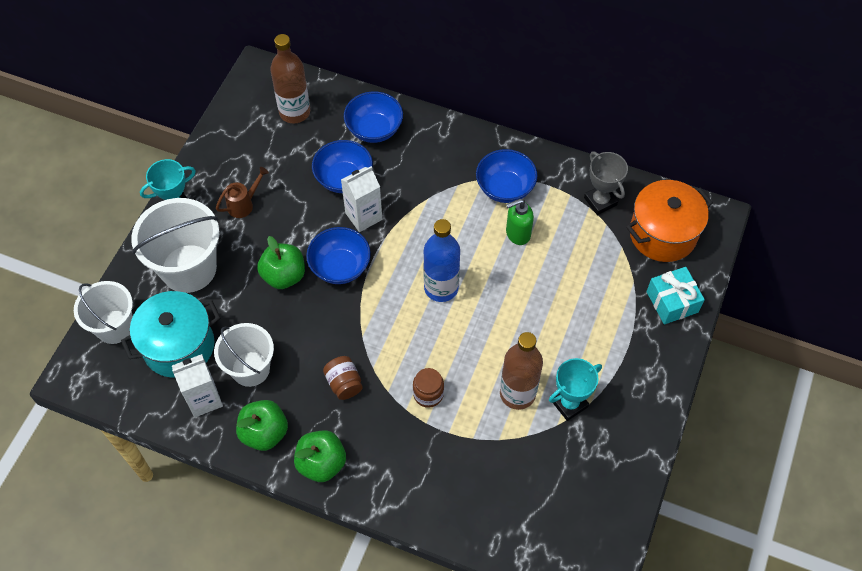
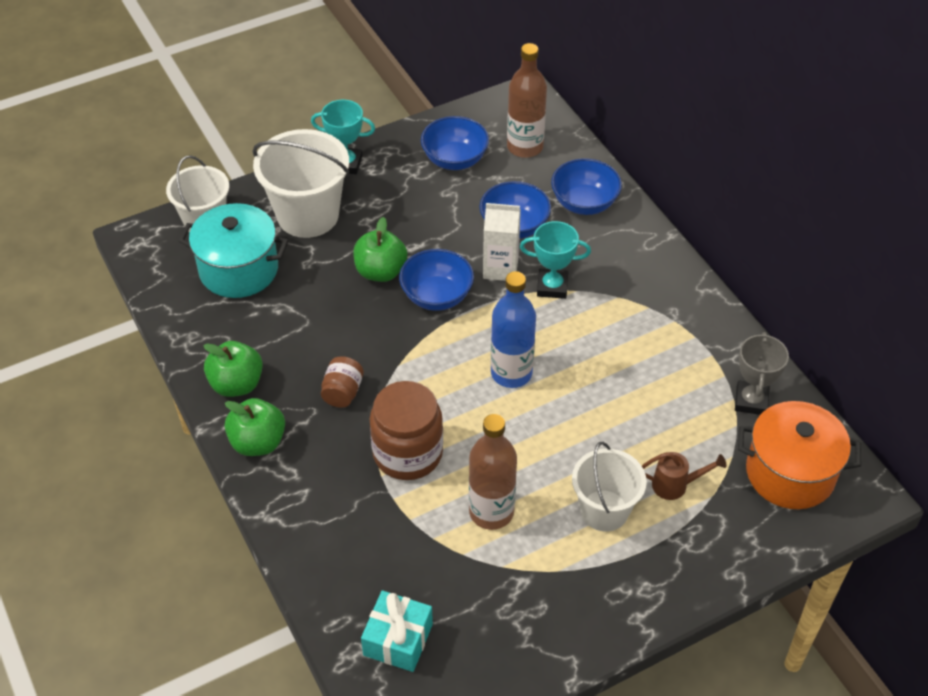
camera: 40 degrees right, 10 degrees down
white carton [172,354,223,417] -> none
white bucket [214,323,274,387] -> white bucket moved to [572,442,647,532]
brown watering can [216,167,269,218] -> brown watering can moved to [642,452,727,500]
brown jar [413,368,444,408] -> brown jar [370,381,443,480], size x1.91
blue bowl [476,149,538,203] -> blue bowl moved to [421,116,489,170]
green soap dispenser [506,199,534,245] -> none
turquoise trophy [549,358,602,421] -> turquoise trophy moved to [520,221,591,299]
turquoise gift [646,267,705,324] -> turquoise gift moved to [361,591,433,672]

